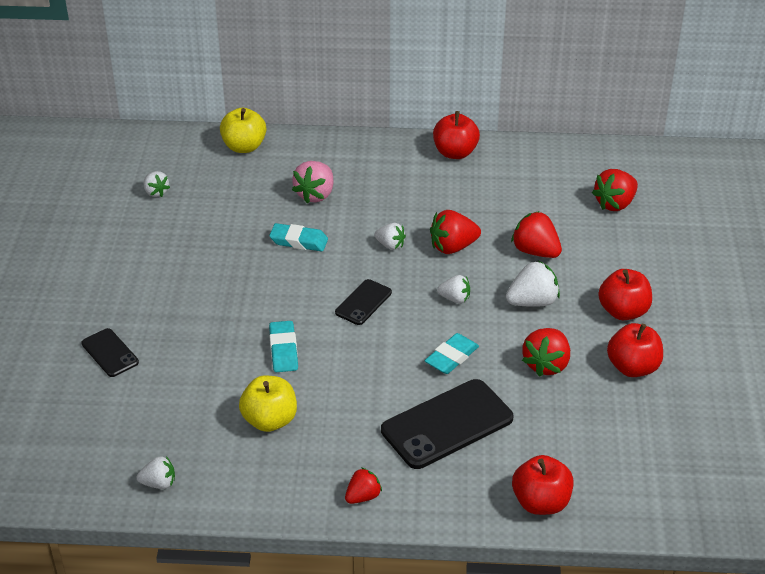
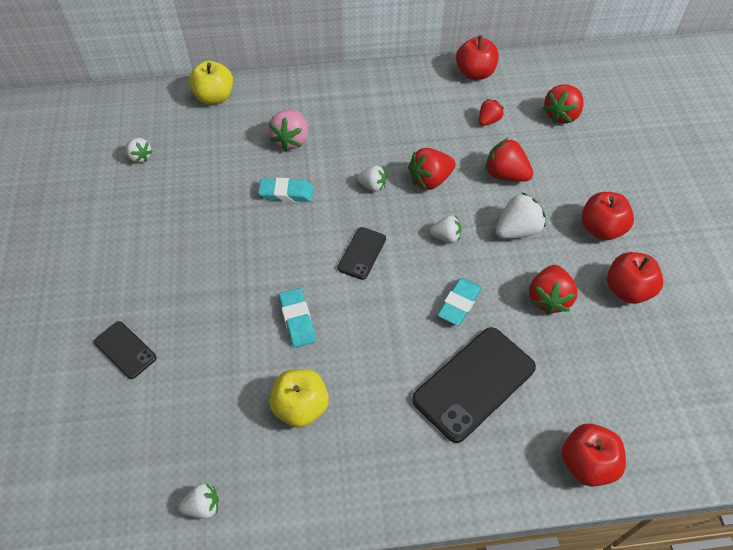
camera: 10 degrees left, 15 degrees up
red strawberry [345,467,382,504] -> red strawberry moved to [479,99,503,126]
red apple [433,111,480,159] -> red apple moved to [456,35,499,80]

